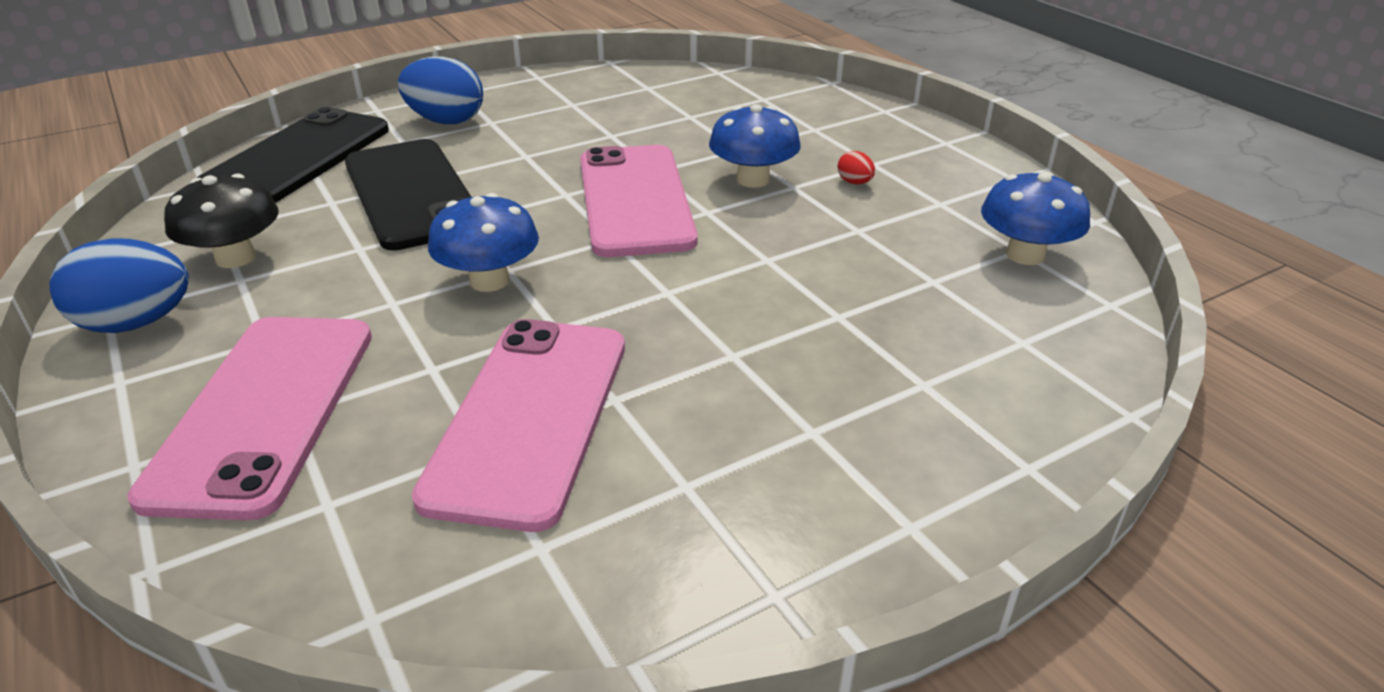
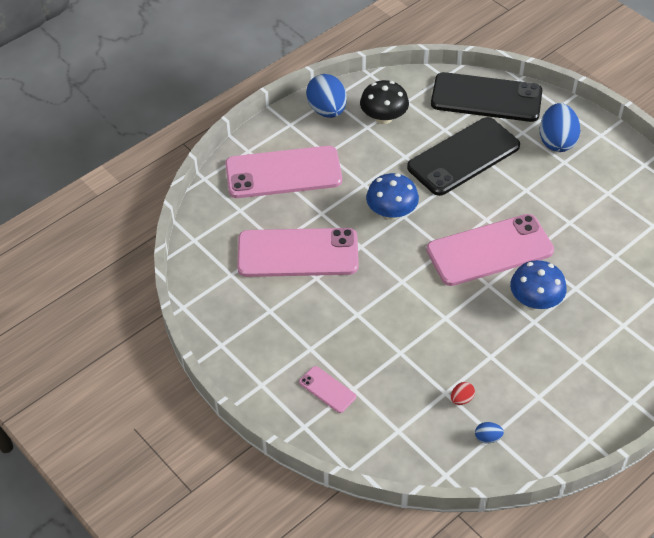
camera: 80 degrees right, 15 degrees up
red egg [837,151,875,184] -> red egg moved to [451,382,475,405]
blue mushroom [981,171,1090,265] -> blue egg [475,422,504,444]
none -> pink phone [299,366,356,413]

